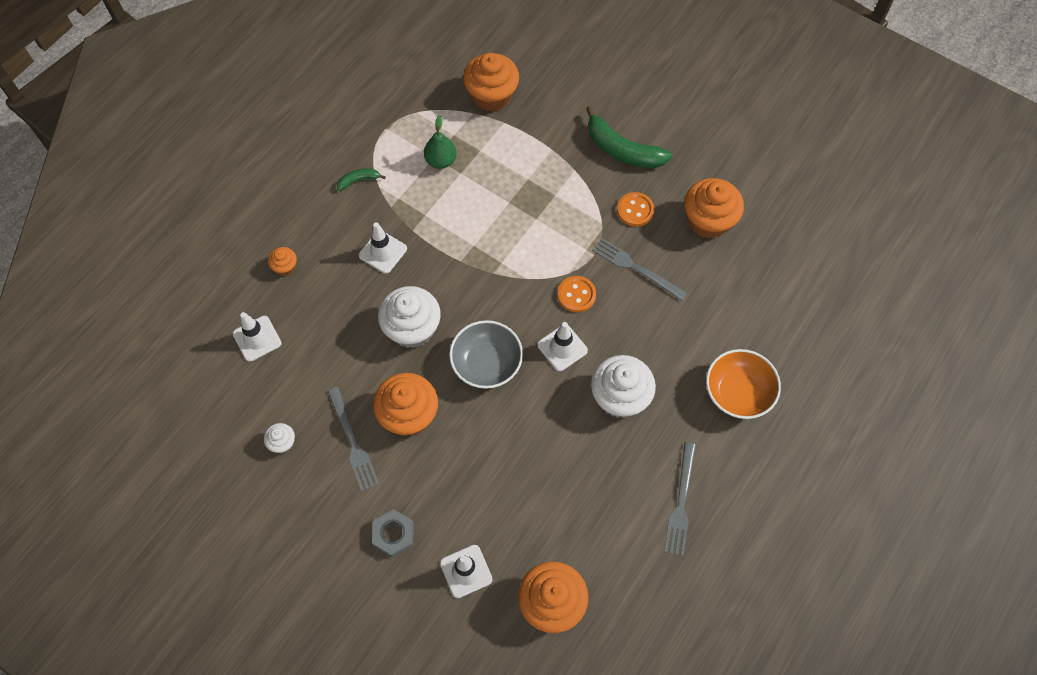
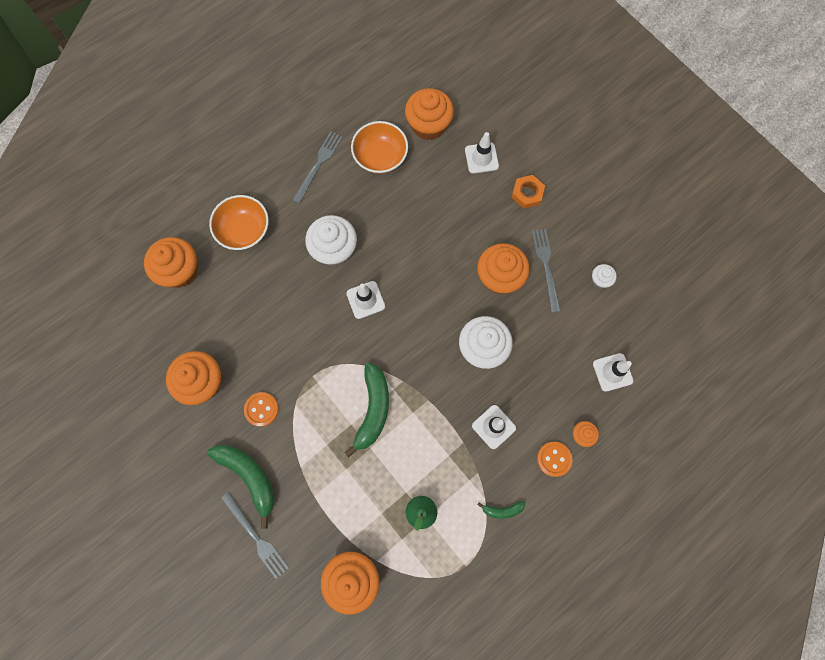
camera: 165 degrees left, 10 degrees up
grey nut [372,509,414,558] -> orange nut [512,175,545,209]
grey bowl [449,320,523,389] -> none
orange button [558,276,596,312] -> orange button moved to [537,442,572,477]
grey fork [592,238,688,301] -> grey fork moved to [221,492,289,579]
none -> orange cupcake [144,237,198,288]
none -> green banana [344,362,389,458]
none -> orange bowl [351,121,408,174]

